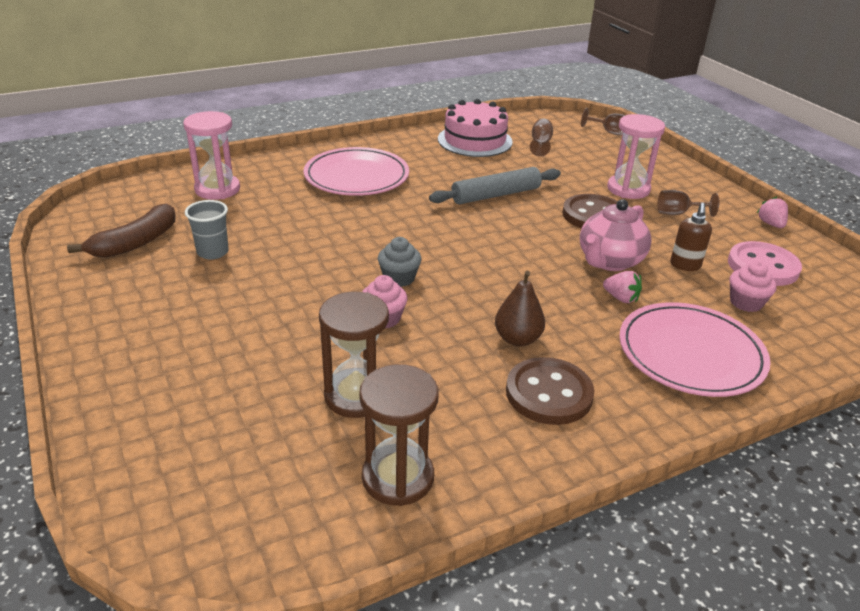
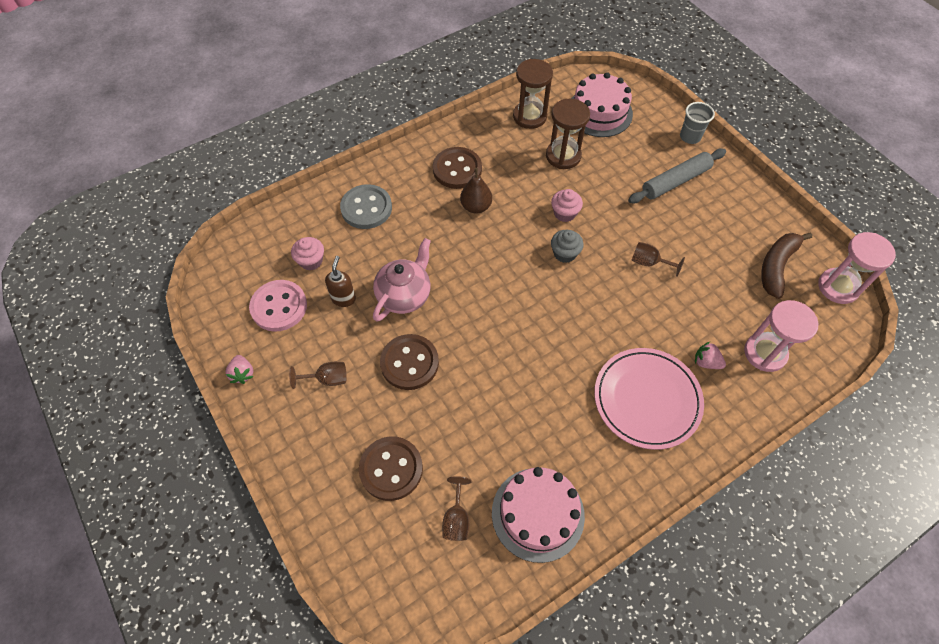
camera: 175 degrees right, 25 degrees up
grey cup [185,200,229,260] -> grey cup moved to [680,102,715,144]
grey rolling pin [429,167,561,204] -> grey rolling pin moved to [628,149,726,203]
brown goblet [581,108,626,136] -> brown goblet moved to [632,242,685,277]
pink strawberry [603,271,642,303] -> pink strawberry moved to [695,342,726,369]
pink hourglass [607,114,665,199] -> pink hourglass moved to [818,232,896,304]
pink plate [619,302,771,397] -> grey button [340,184,392,229]
none -> brown button [359,436,423,501]
none -> pink cake [571,72,633,137]

